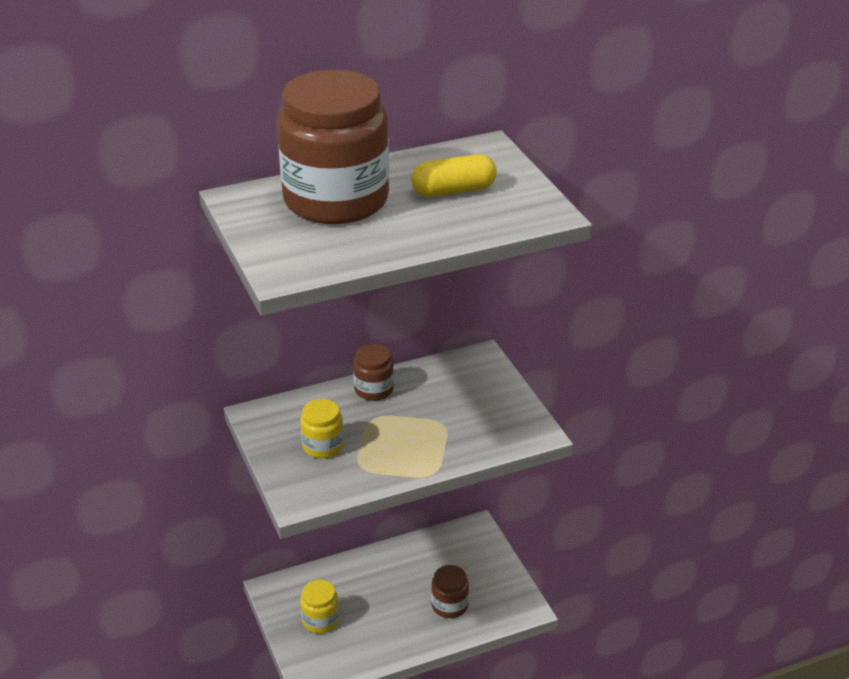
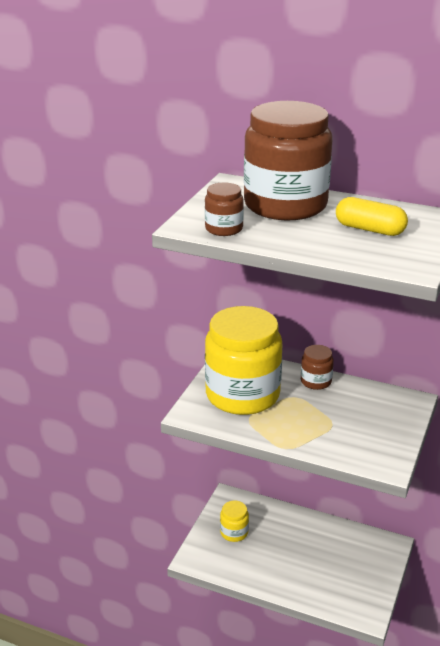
camera: 45 degrees right, 5 degrees down
yellow jar [300,399,344,459] -> yellow jar [205,306,282,415], size x2.33
brown jar [431,565,469,618] -> brown jar moved to [205,182,244,236]

